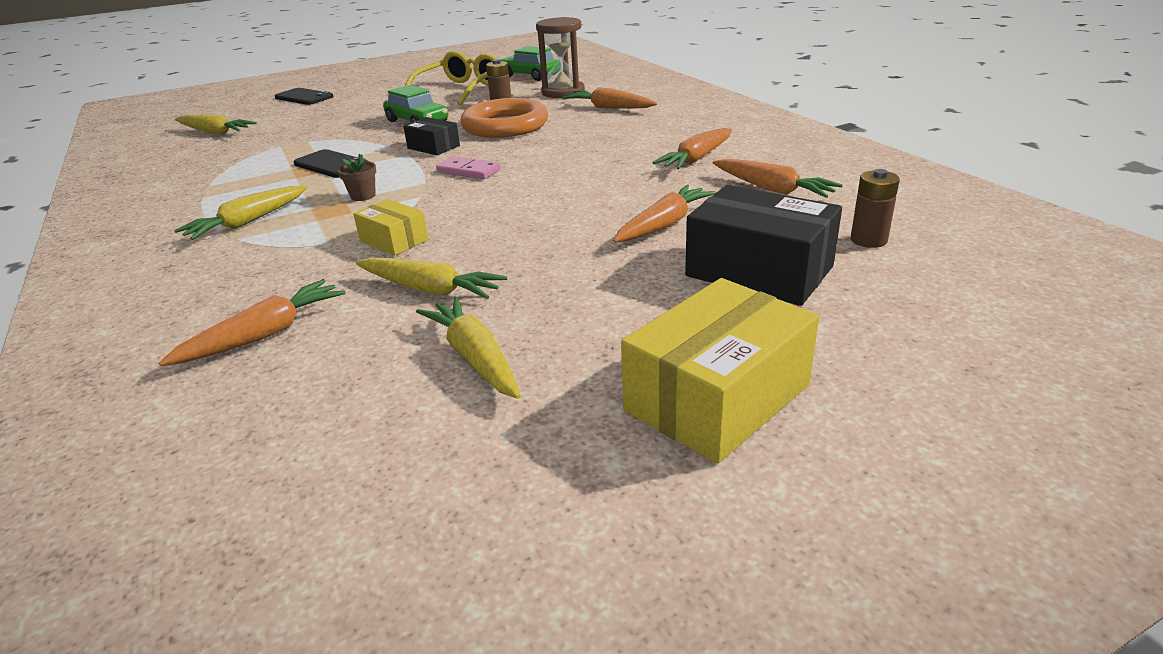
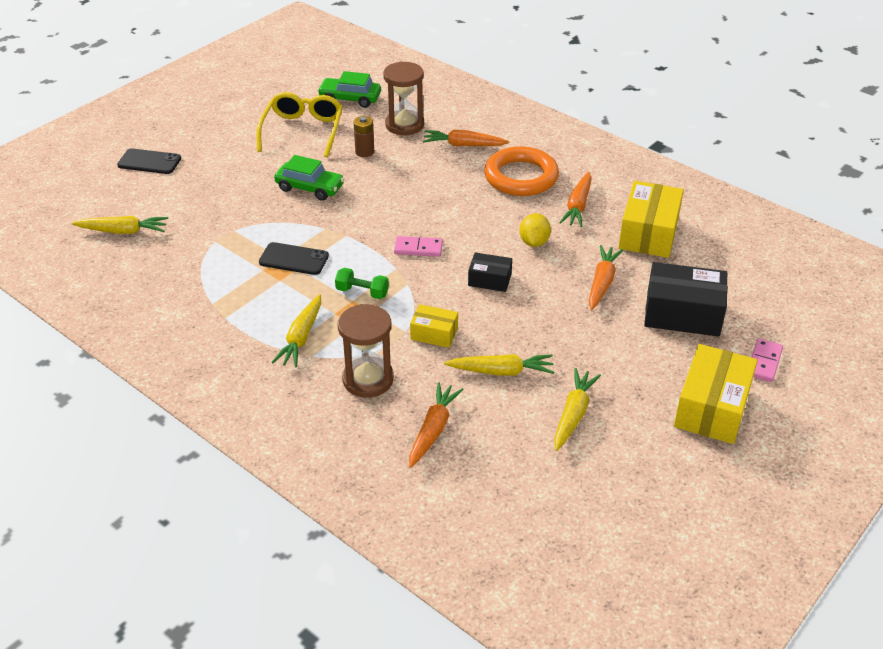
camera: 25 degrees left, 10 degrees up
brown flower pot [338,153,376,201] -> green dumbbell [335,268,389,299]
black box [403,117,460,155] -> black box moved to [468,252,512,292]
yellow carrot [416,297,521,399] -> yellow carrot turned 75 degrees clockwise [554,368,601,451]
orange ring [461,98,548,138] -> orange ring moved to [484,146,559,196]
orange carrot [713,159,843,198] -> yellow box [619,181,684,258]
brown battery [851,169,900,248] -> none
none -> brown hourglass [338,304,394,398]
none -> yellow lemon [519,213,551,247]
none -> pink domino [751,338,783,382]

